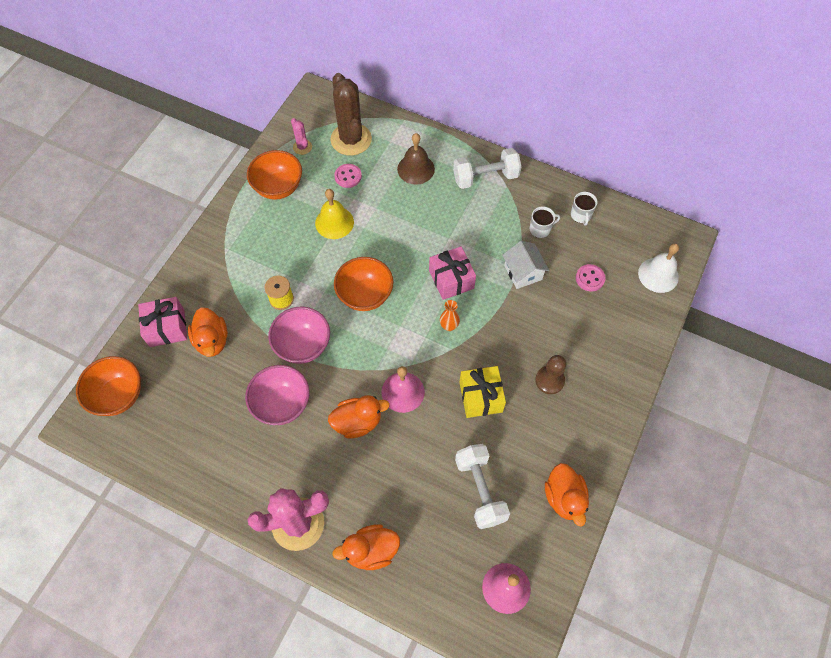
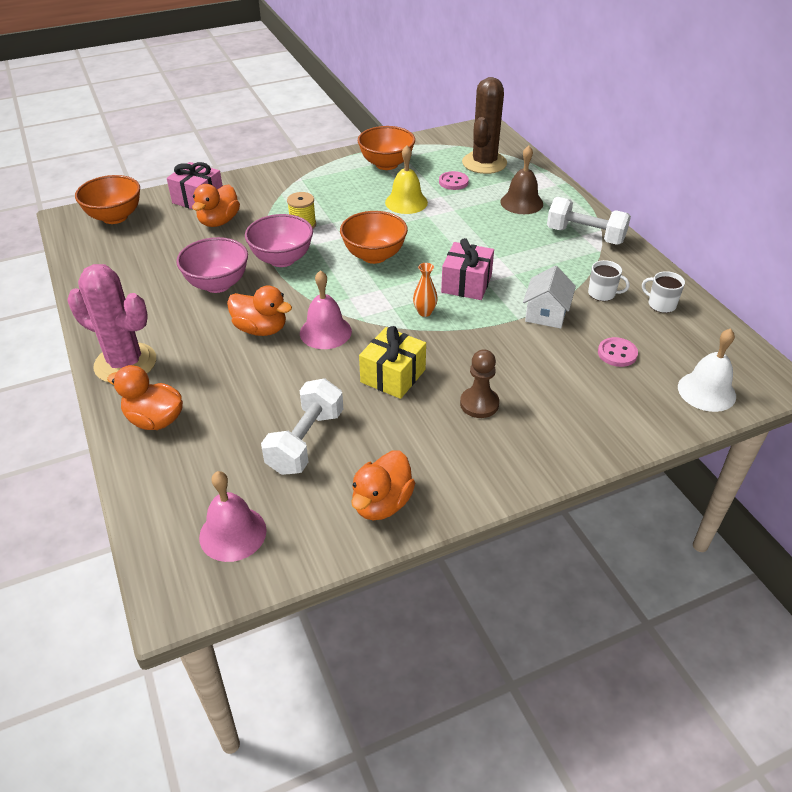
camera: 40 degrees right, 20 degrees down
pink cactus [291,118,312,155] -> none
white mug [571,192,597,226] -> white mug turned 90 degrees clockwise [642,271,685,313]

